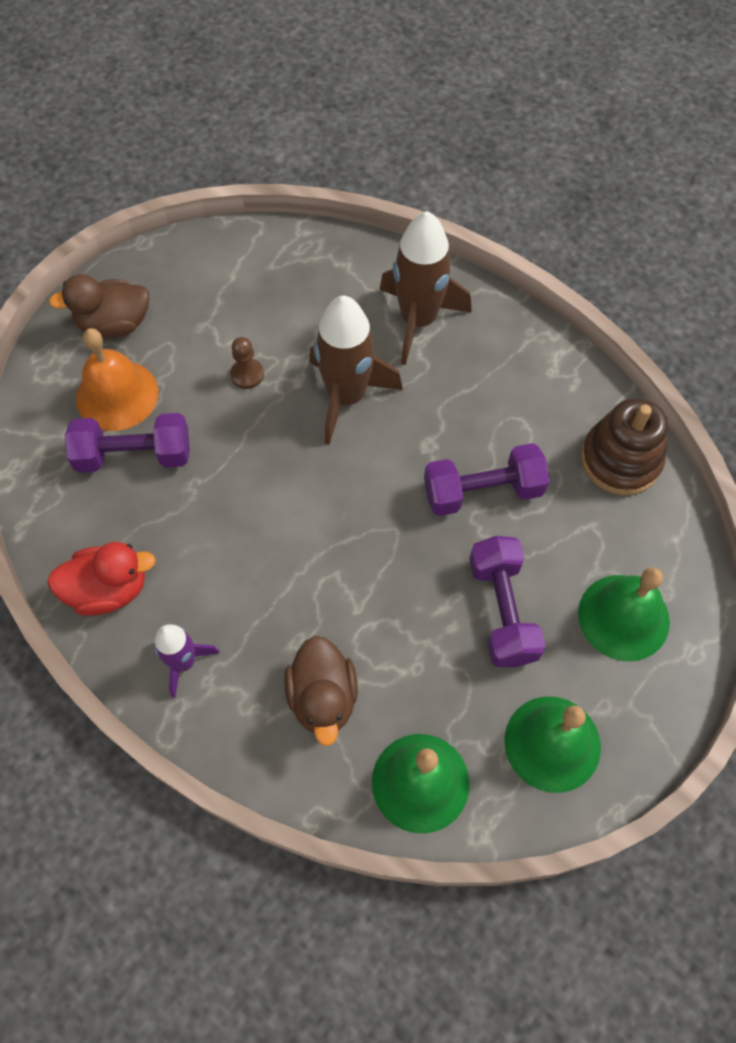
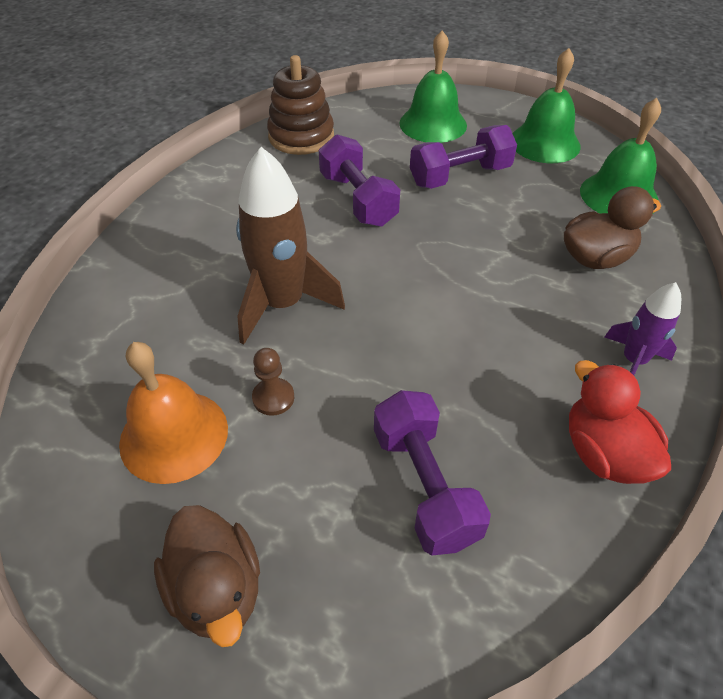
camera: 105 degrees left, 15 degrees down
orange bell [76,328,158,431] -> orange bell moved to [119,342,228,484]
brown rocket [380,211,472,365] -> none

